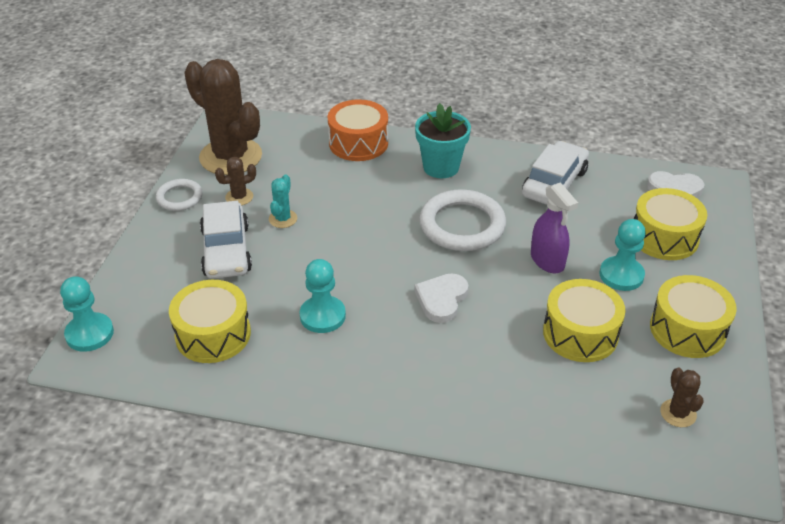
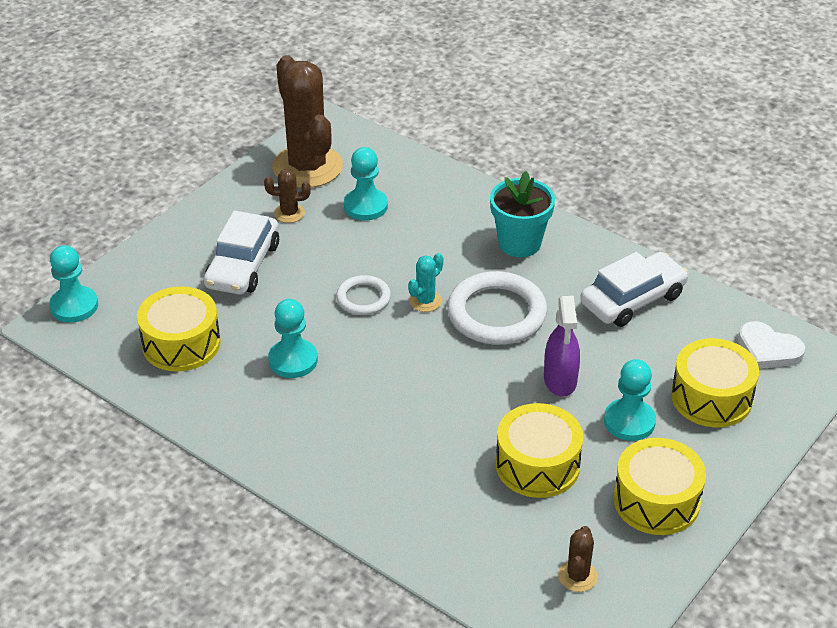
camera: 25 degrees right, 0 degrees up
white ring [156,179,203,211] -> white ring moved to [336,275,391,315]
turquoise cactus [269,174,297,228] -> turquoise cactus moved to [408,253,443,312]
orange drum [328,99,388,161] -> none
white heart [414,273,468,323] -> none
none -> turquoise pawn [344,147,388,220]

